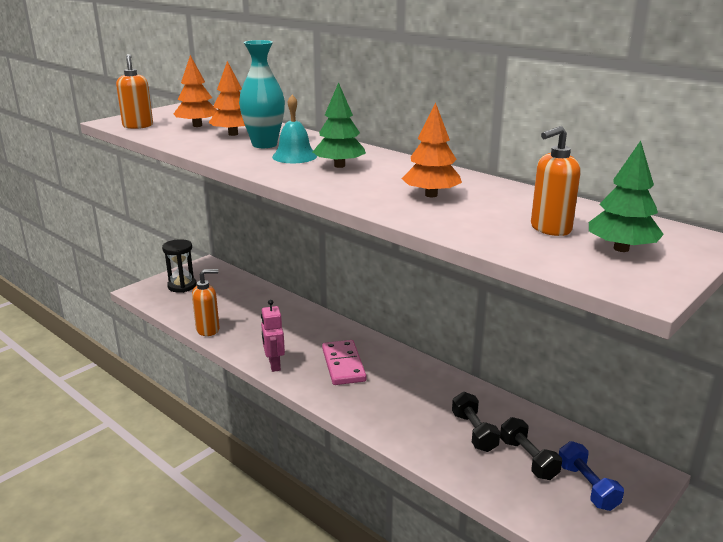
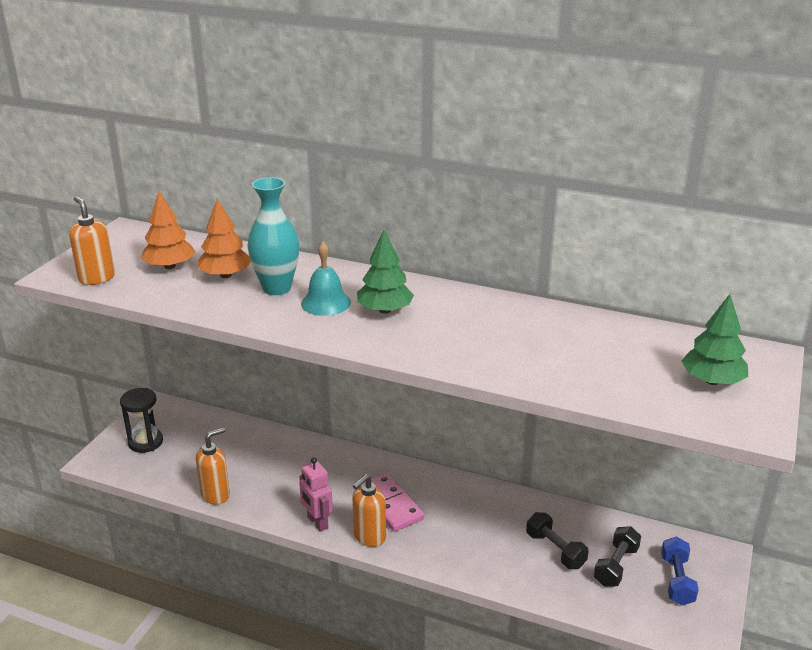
camera: 20 degrees left, 5 degrees up
orange tree [402,103,462,197] -> none
black dumbbell [500,417,562,480] -> black dumbbell turned 75 degrees clockwise [594,526,641,587]
orange soap dispenser [531,126,581,236] -> orange soap dispenser moved to [352,474,386,547]
blue dumbbell [559,441,624,511] -> blue dumbbell turned 45 degrees clockwise [661,537,699,605]

